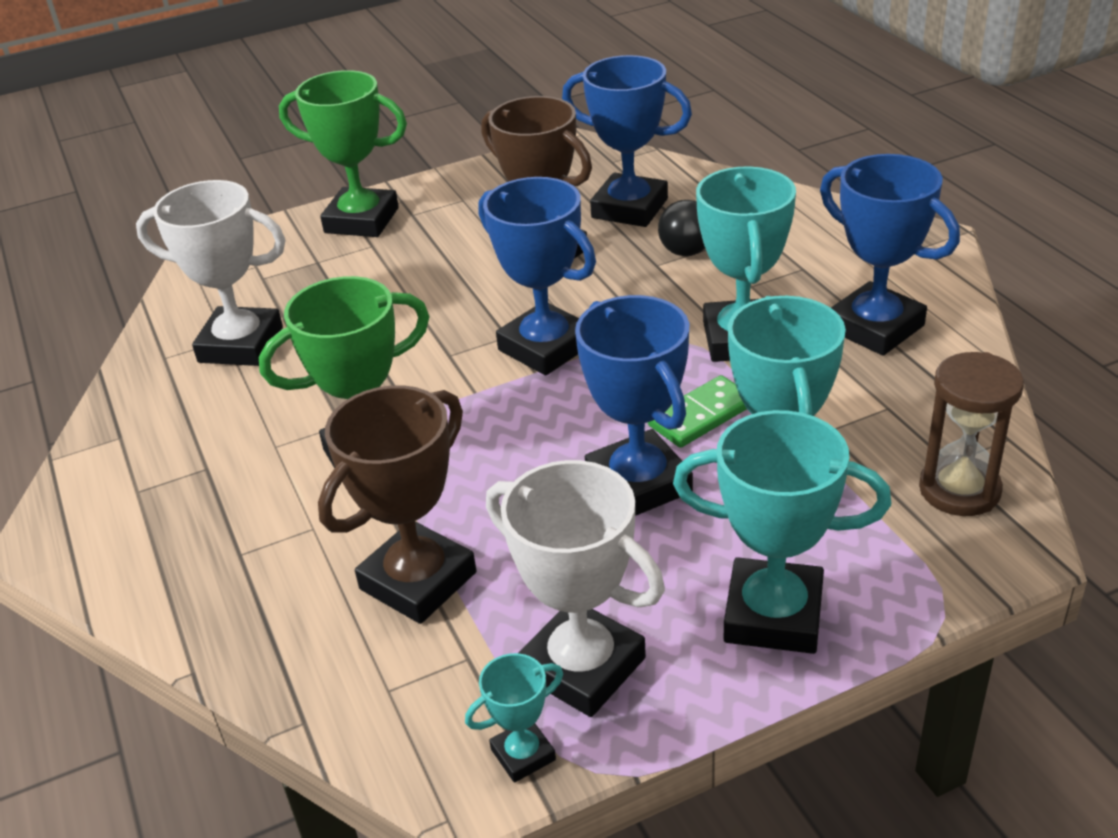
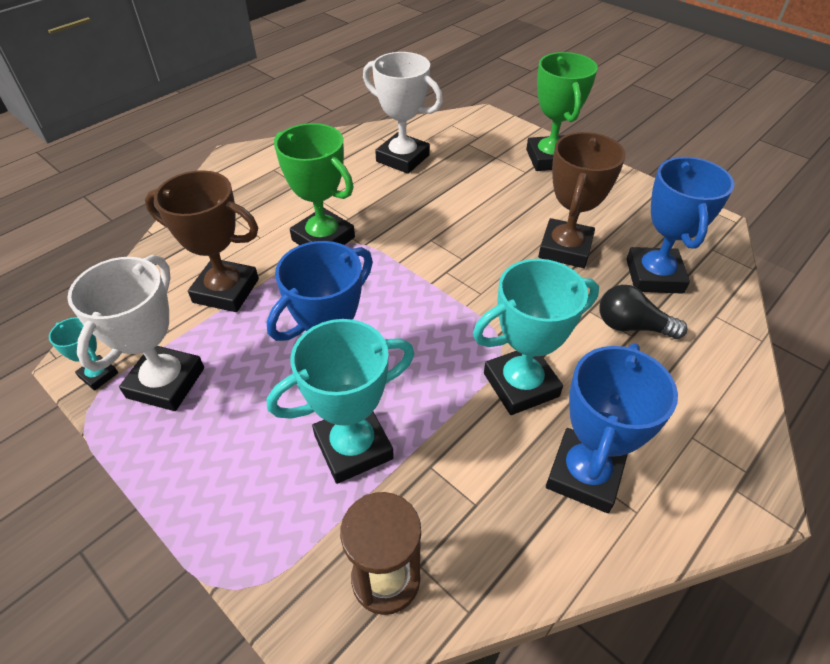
camera: 65 degrees right, 10 degrees up
white trophy [136,180,286,366] -> white trophy turned 45 degrees counterclockwise [363,52,443,174]
blue trophy [478,177,596,375] -> none
green domino [648,375,747,448] -> none
turquoise trophy [673,410,891,654] -> none

